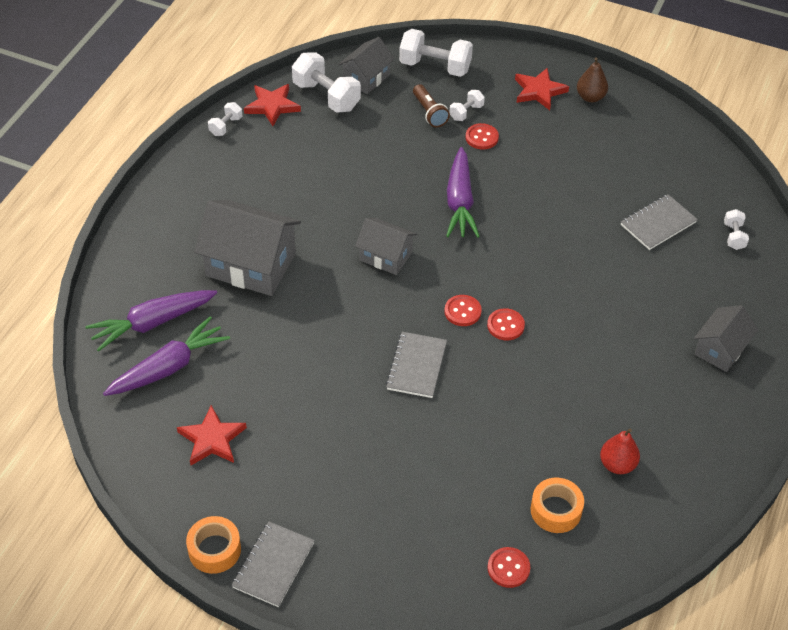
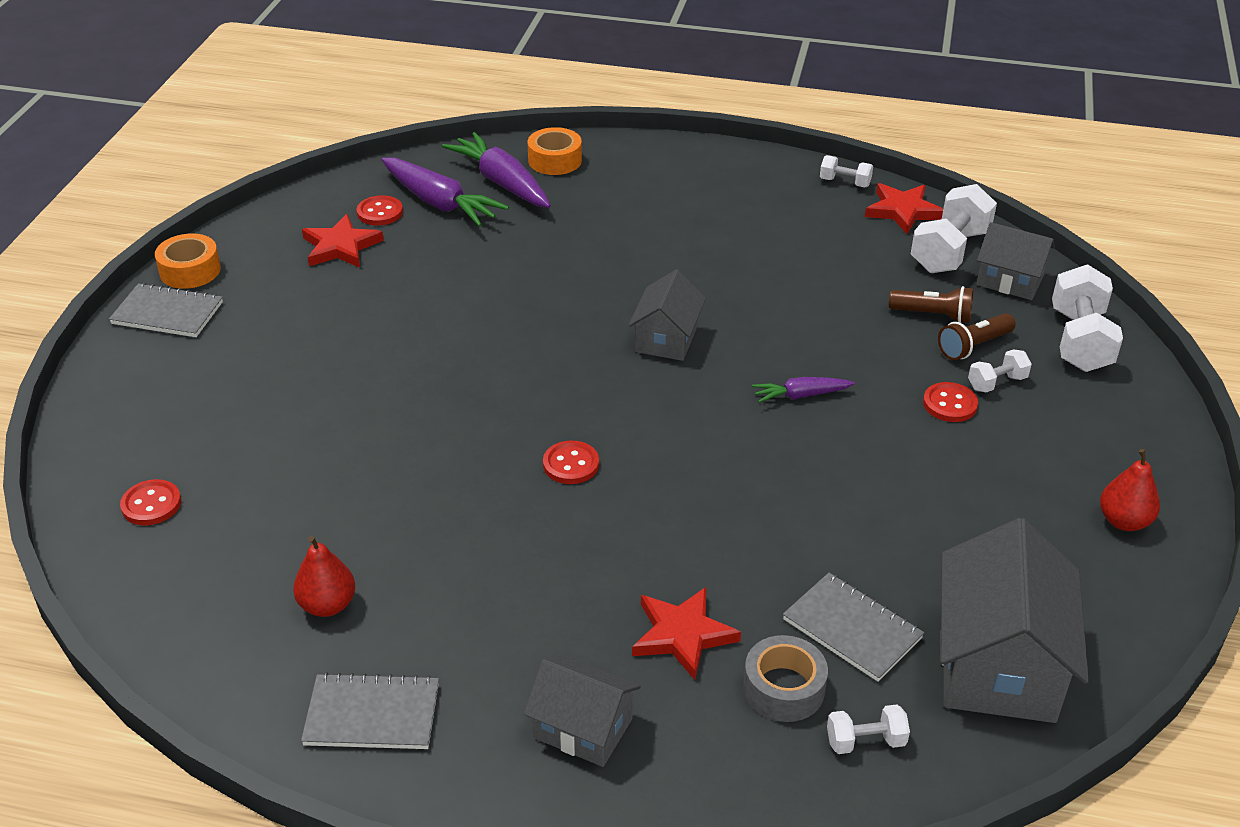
camera: 80 degrees right, 10 degrees down
grey house [194,200,301,296] -> grey house moved to [941,518,1089,723]
grey notebook [386,332,447,398] -> grey notebook moved to [301,672,439,749]
red button [444,295,482,326] -> red button moved to [357,195,403,226]
purple carrot [446,147,480,237] -> purple carrot [752,377,855,403], size x0.54
white dumbbell [449,90,485,121] -> white dumbbell turned 60 degrees counterclockwise [968,349,1032,392]
red star [515,68,569,110] -> red star moved to [632,587,741,680]
orange tape [531,478,584,533] -> orange tape moved to [527,127,582,175]
brown pear [577,57,608,102] -> red pear [1100,449,1160,531]
none -> grey tape [743,635,828,722]
none -> brown flashlight [889,286,973,323]

